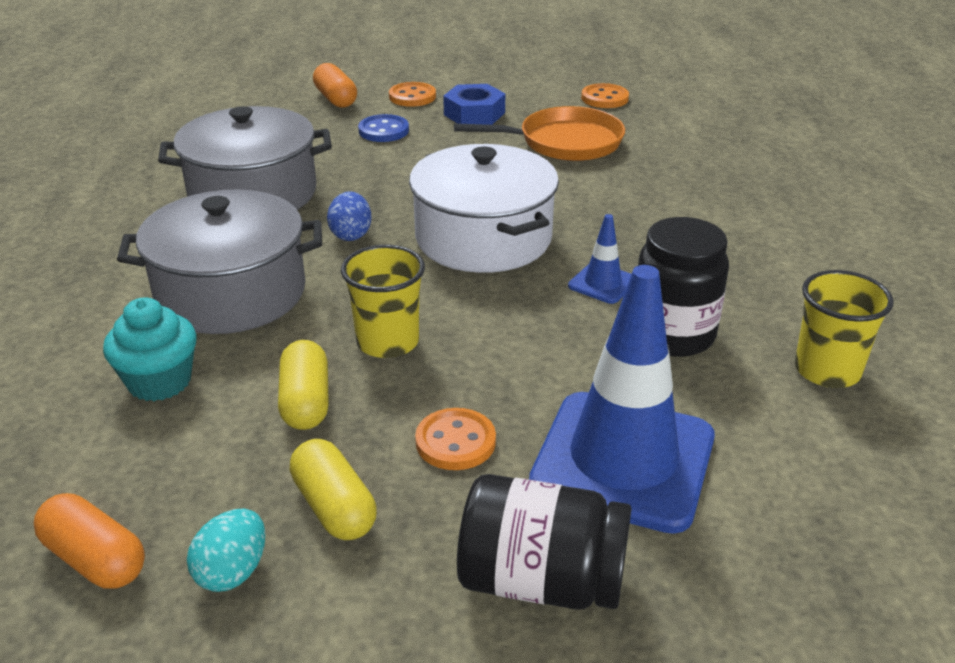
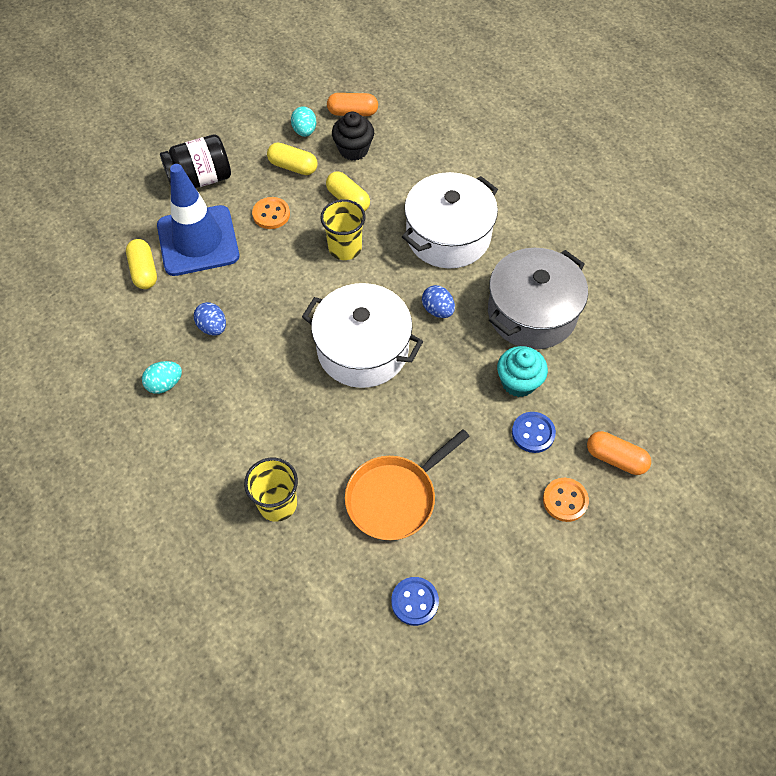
camera: 145 degrees right, 25 degrees up
turquoise cupcake [103,297,196,401] -> turquoise cupcake moved to [497,346,548,397]
grey pot [117,190,322,334] -> white pot [402,172,498,268]
blue nut [443,84,505,125] -> none
blue traffic cone [568,214,631,304] -> none
orange button [581,83,629,108] -> blue button [391,577,439,626]
black jar [638,217,729,357] -> blue egg [194,302,226,336]
yellow cup [795,270,894,388] -> yellow cup moved to [244,458,298,522]
none -> yellow capsule [126,239,157,289]
none -> turquoise egg [142,361,182,394]
none -> black cupcake [332,112,374,161]

